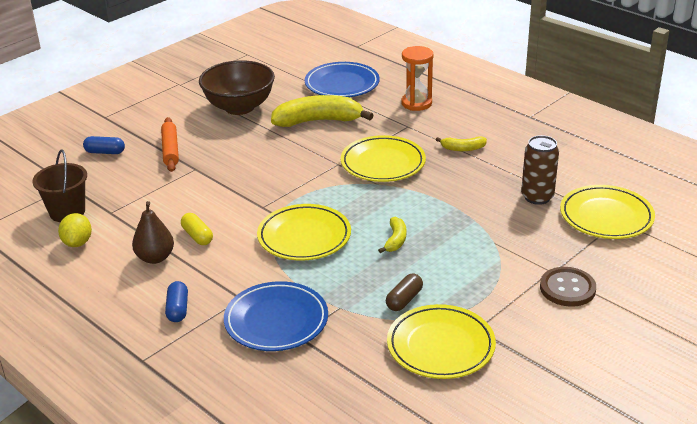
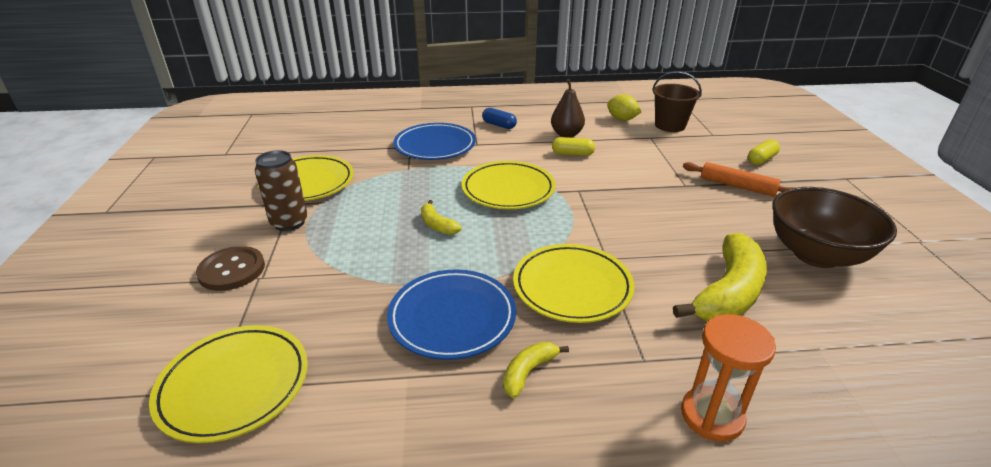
camera: 130 degrees right, 0 degrees up
blue capsule [83,136,125,154] -> yellow capsule [748,139,780,165]
blue plate [305,62,380,97] -> blue plate moved to [387,269,516,360]
brown capsule [386,273,423,311] -> none
brown can [521,135,559,205] -> brown can moved to [255,150,308,231]

